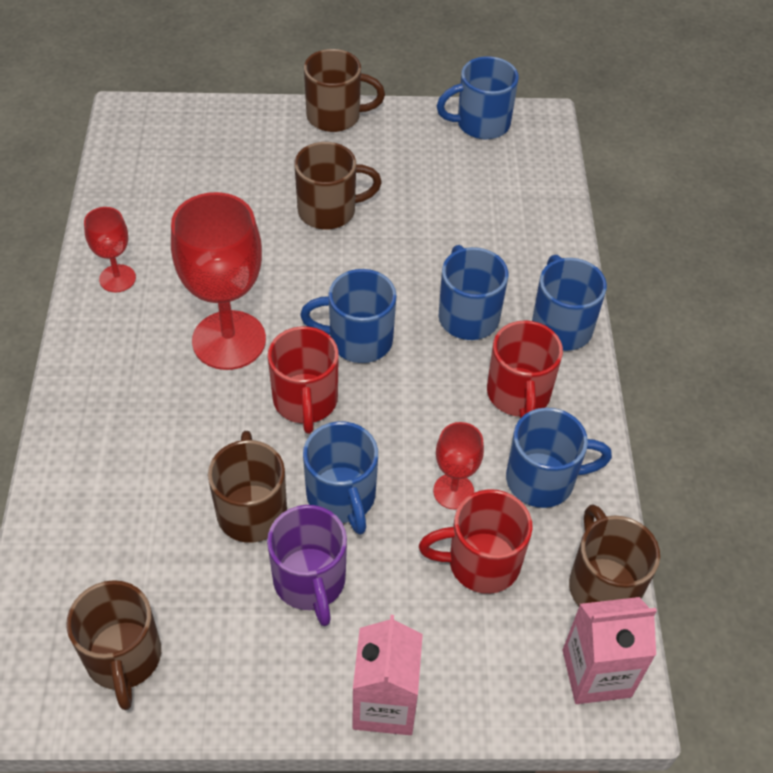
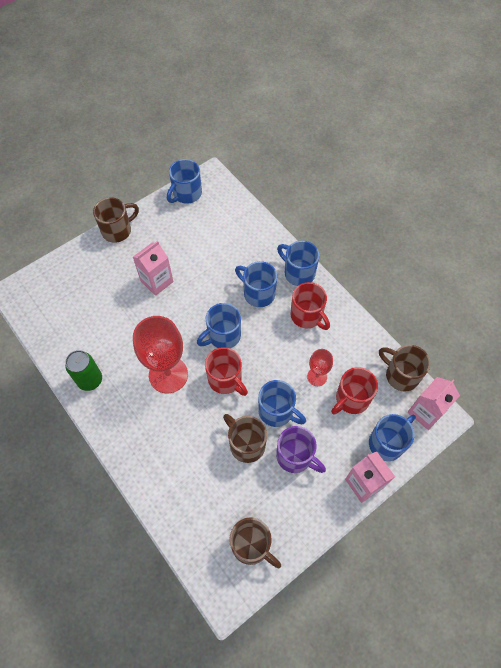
camera: 35 degrees left, 10 degrees up
red goblet [84,207,136,292] -> green can [65,350,102,391]
brown mug [294,142,382,229] -> pink carton [133,241,174,296]
blue mug [506,407,612,508] -> blue mug moved to [369,414,416,461]

